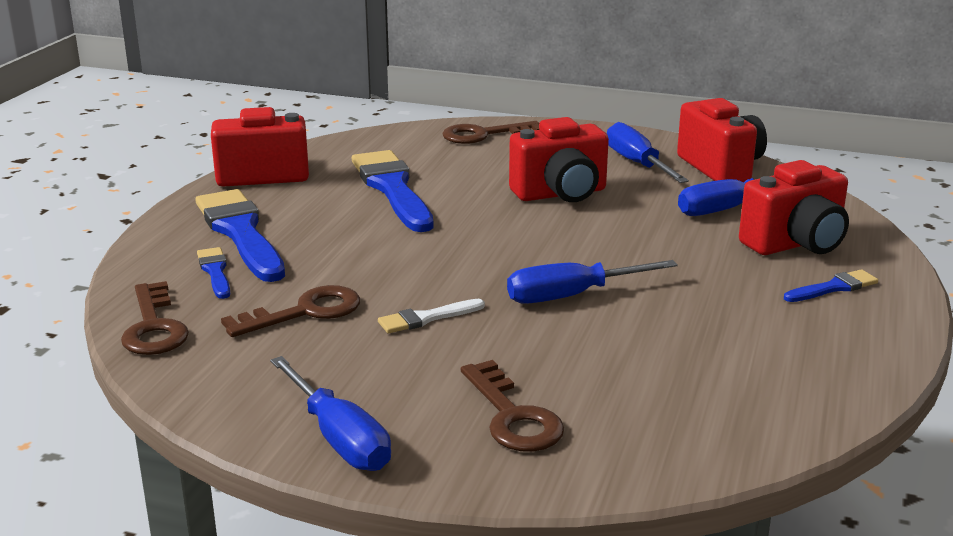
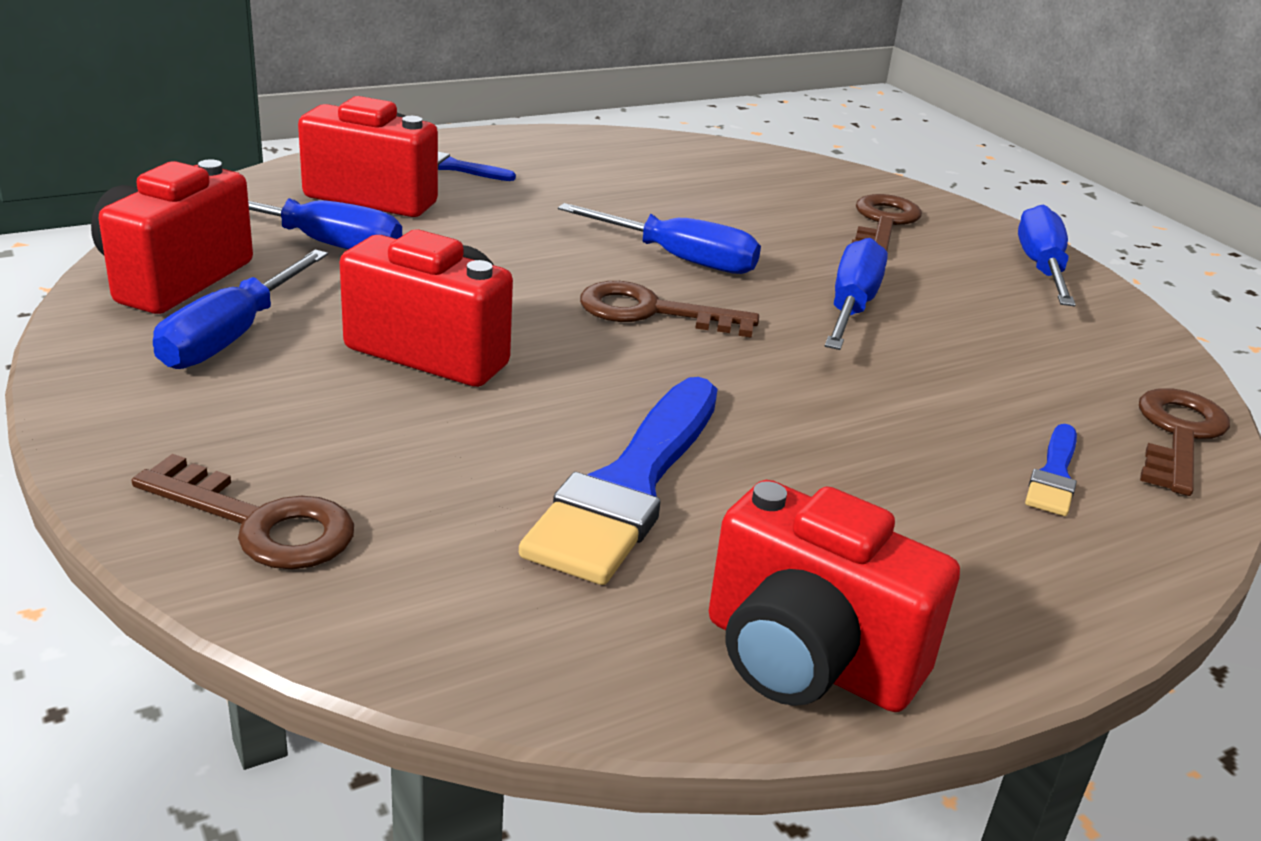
camera: 140 degrees left, 5 degrees up
blue brush [195,189,285,282] -> none
brown key [221,285,360,337] -> brown key moved to [580,281,759,338]
white brush [378,299,485,333] -> blue screwdriver [825,238,888,350]

